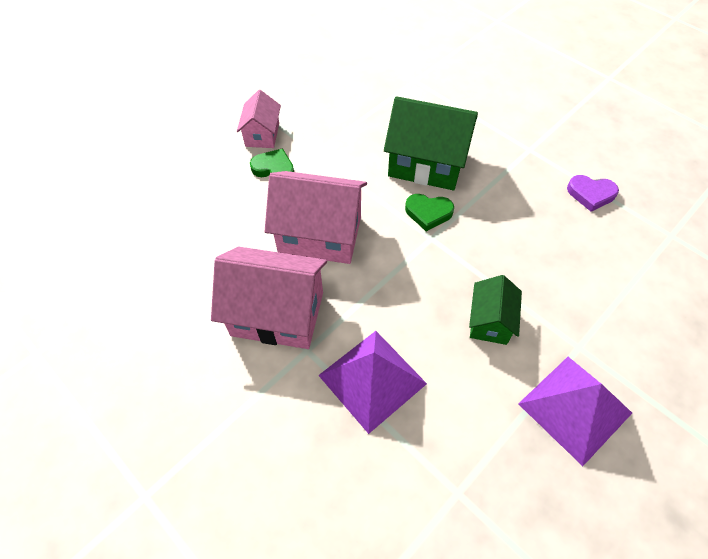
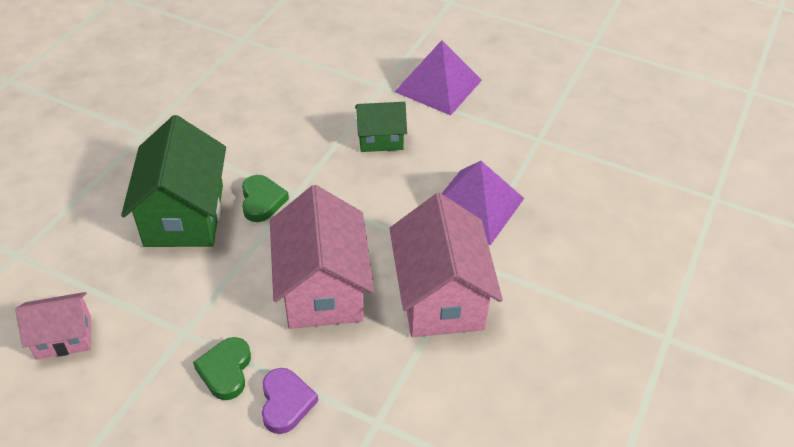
camera: 110 degrees left, 10 degrees down
pink house [237,90,281,148] -> pink house moved to [15,292,91,360]
purple heart [567,175,619,212] -> purple heart moved to [262,368,318,434]

